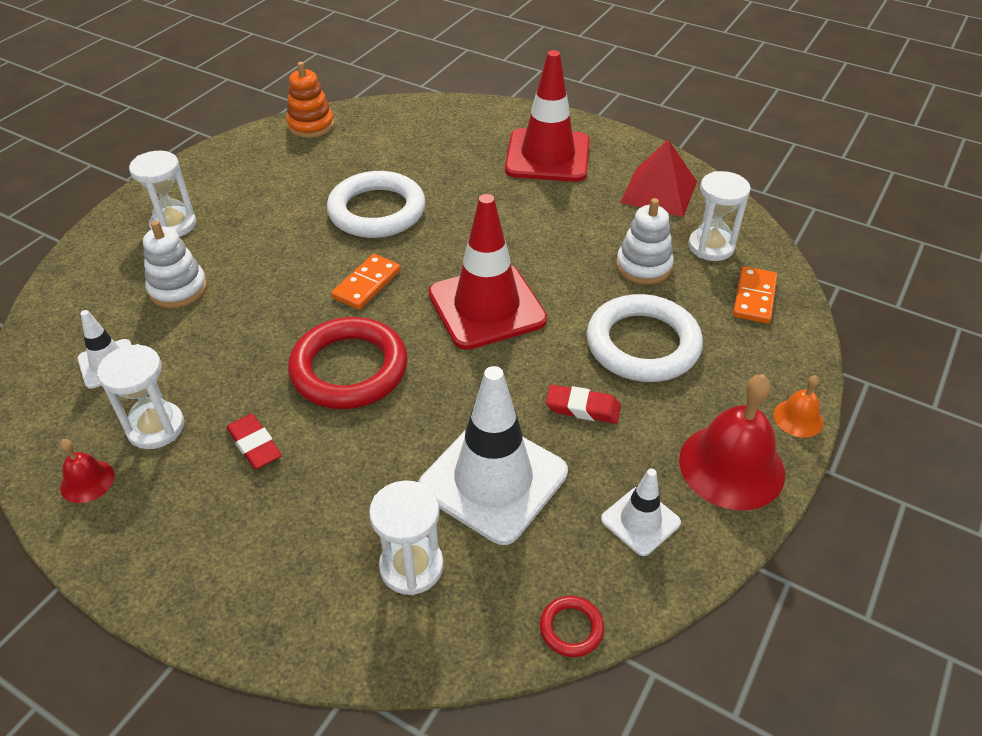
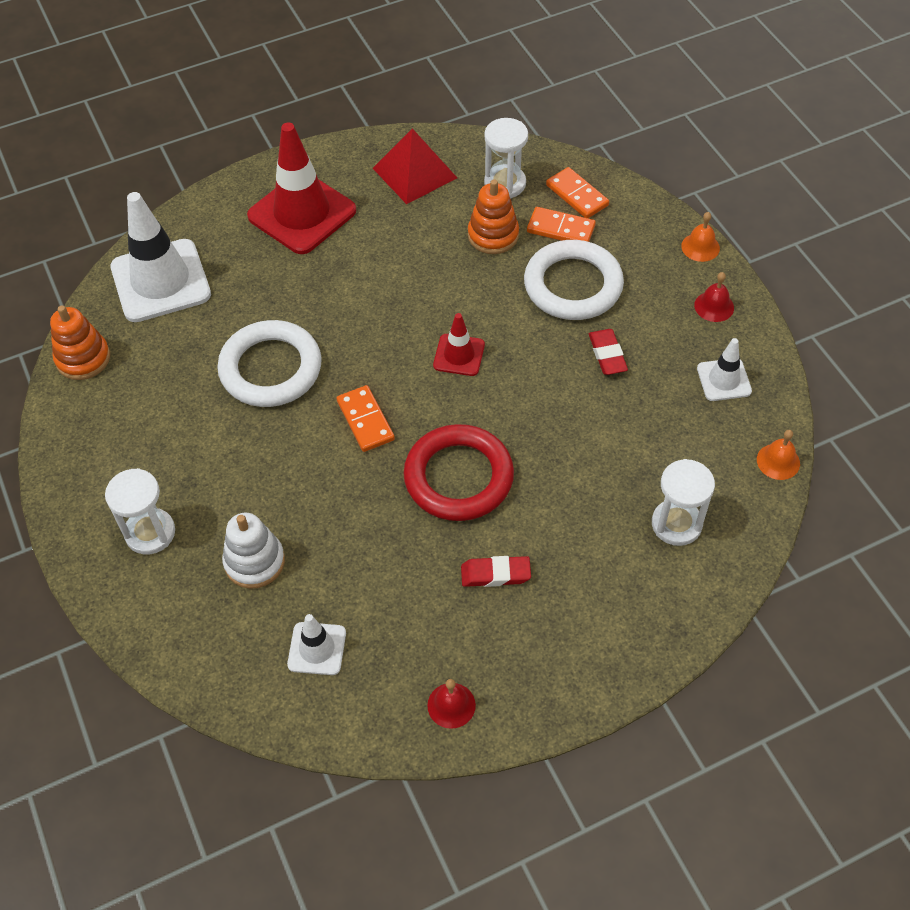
camera: 55 degrees left, 10 degrees up
white hourglass [97,344,184,449] -> none
white traffic cone [418,366,568,545] -> white traffic cone moved to [110,192,211,322]
red traffic cone [429,194,547,350] -> red traffic cone [433,313,485,376], size x0.50
red ring [540,596,604,657] -> orange bell [757,430,800,480]
red eraser [546,384,621,424] -> red eraser turned 60 degrees counterclockwise [589,329,628,375]
white stacking toy [616,198,674,284] -> orange stacking toy [468,180,519,254]
red bell [679,374,785,510] -> red bell [694,272,734,322], size x0.49
none -> orange domino [527,207,596,242]

